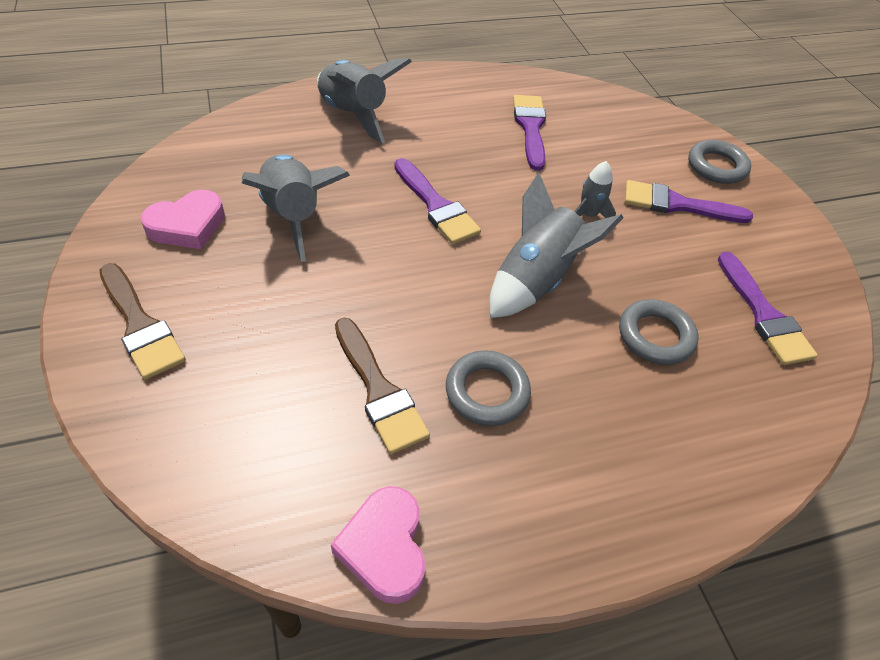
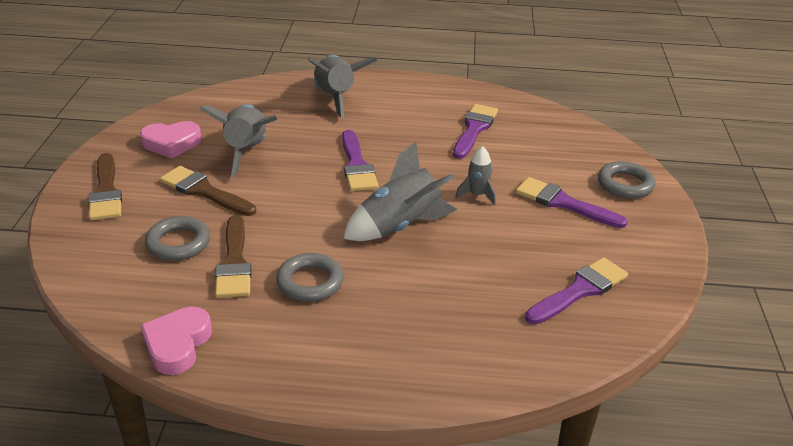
camera: 25 degrees right, 15 degrees down
grey ring [619,299,699,365] -> grey ring moved to [145,216,210,261]
purple brush [718,252,818,365] -> purple brush turned 135 degrees counterclockwise [525,257,628,325]
none -> brown brush [160,166,256,216]

